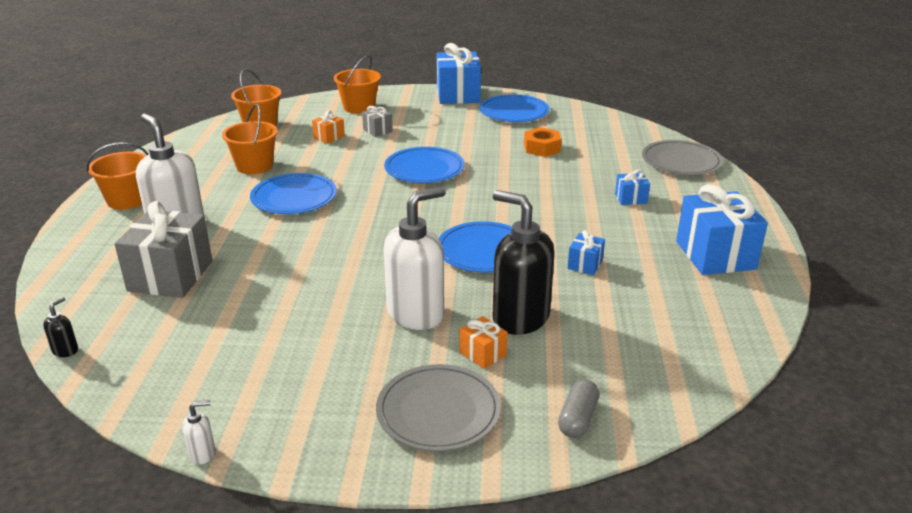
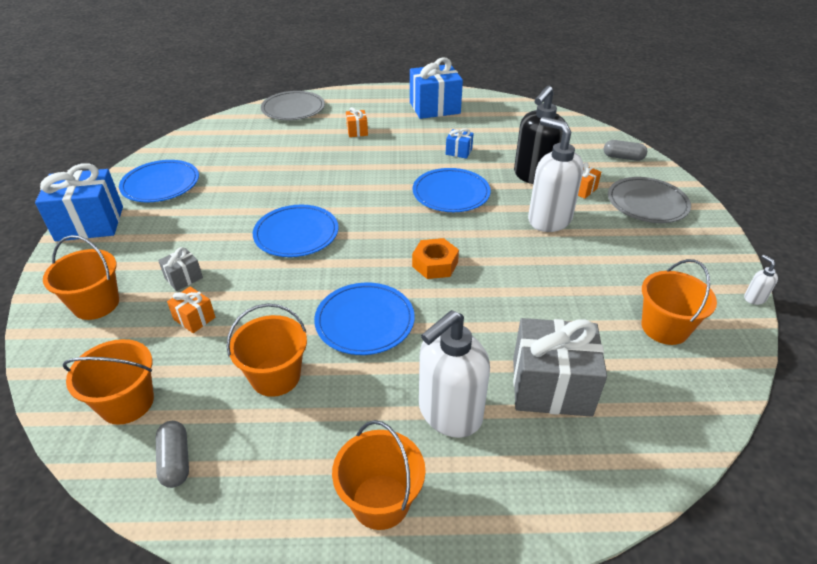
camera: 95 degrees left, 10 degrees up
black soap dispenser [43,297,78,357] -> none
orange nut [524,127,562,157] -> orange nut moved to [412,238,459,279]
blue gift [615,169,650,205] -> orange gift [346,107,368,137]
none -> grey capsule [156,421,189,488]
none -> orange bucket [642,259,717,345]

